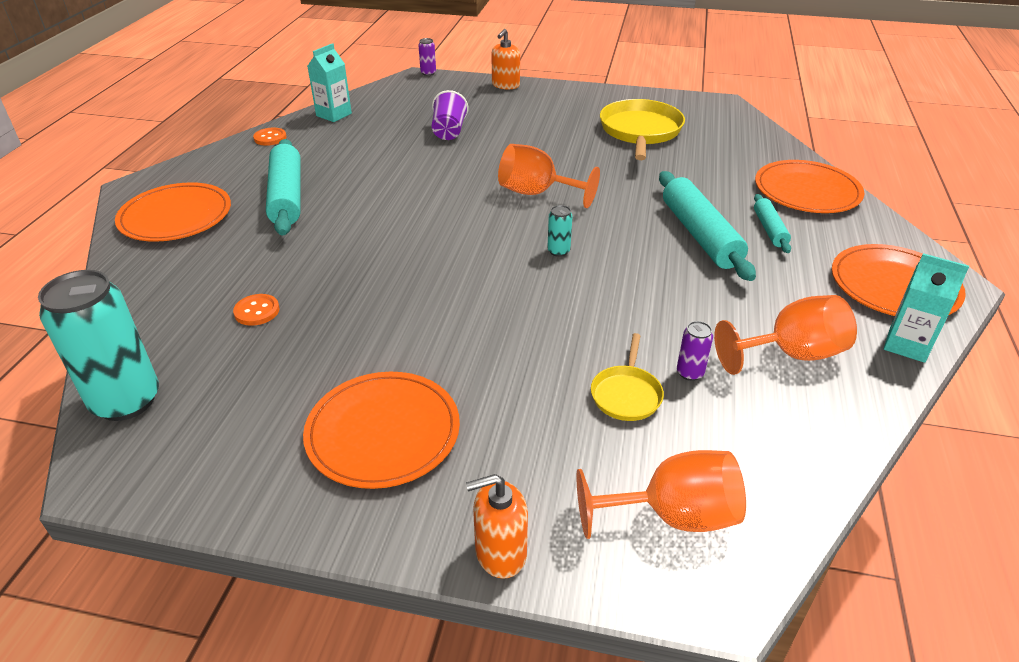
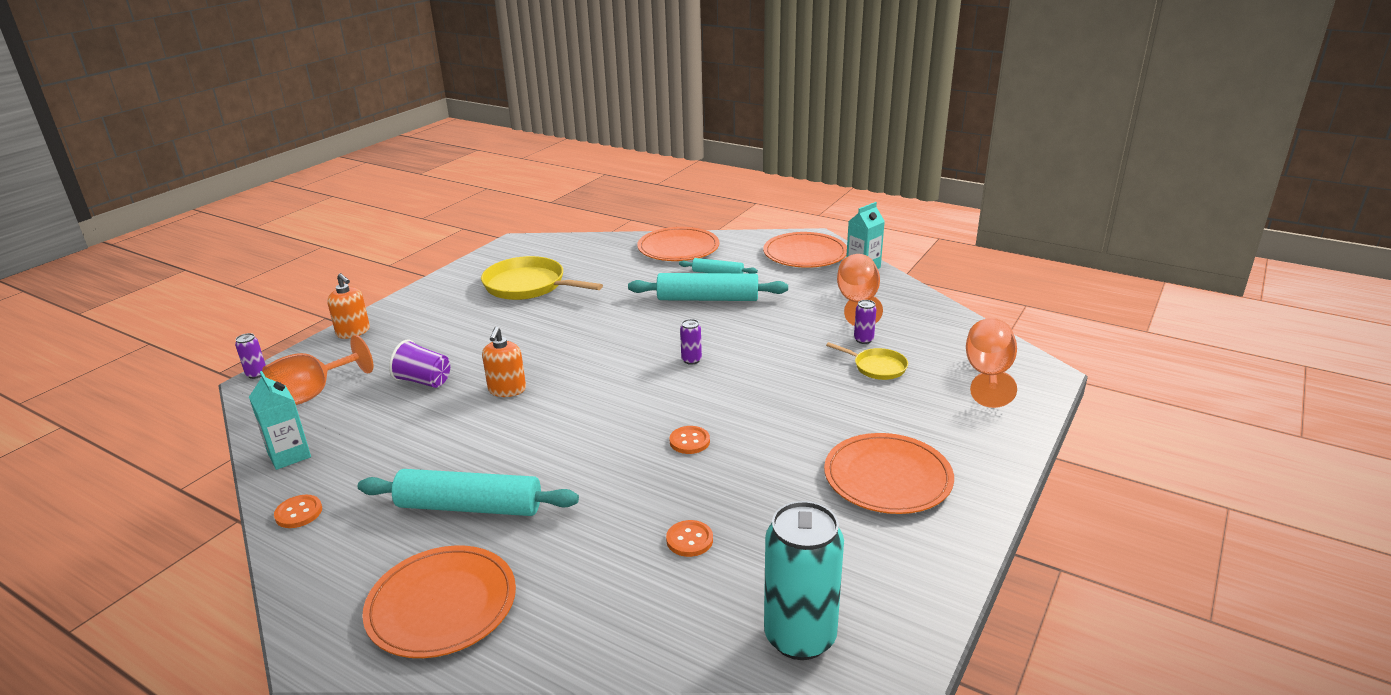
camera: 70 degrees left, 10 degrees down
orange soap dispenser [466,474,528,579] -> orange soap dispenser moved to [482,327,526,397]
orange goblet [498,144,600,208] -> orange goblet moved to [262,335,374,405]
turquoise can [547,205,572,257] -> purple can [680,319,702,365]
none -> orange button [670,426,710,454]

